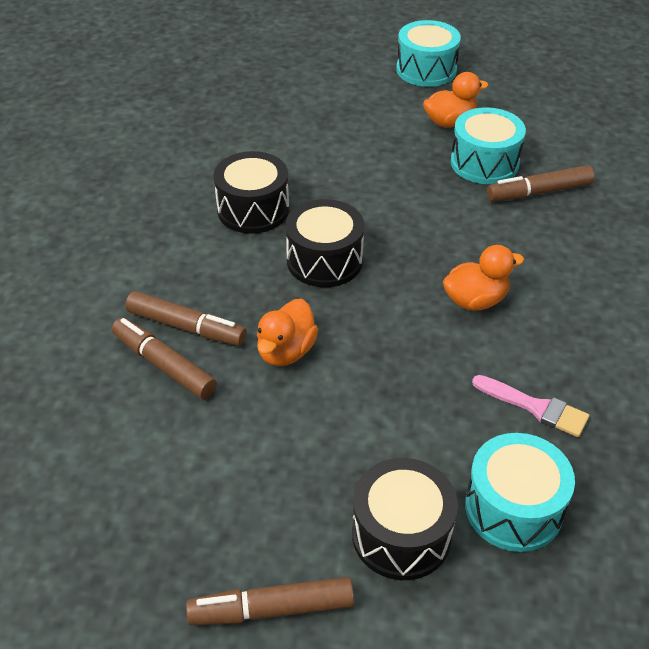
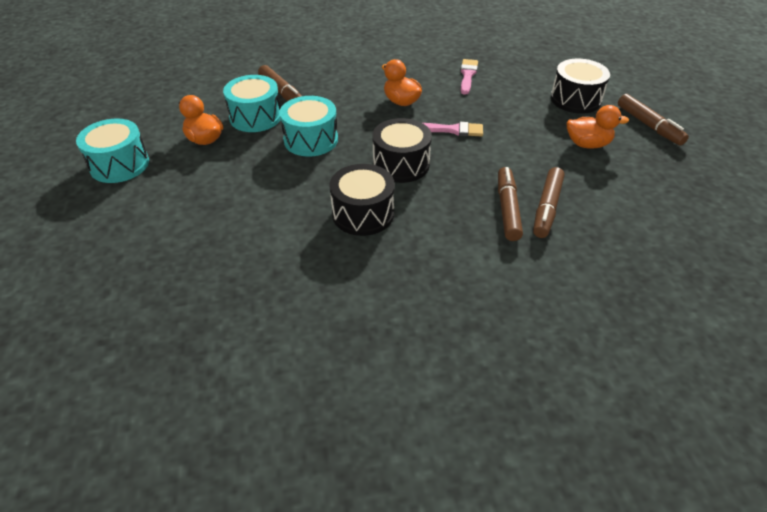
camera: 110 degrees left, 0 degrees up
orange duck [257,299,318,366] -> orange duck moved to [567,105,629,149]
turquoise drum [465,433,575,552] -> turquoise drum moved to [280,96,338,157]
none -> pink brush [423,122,483,137]

